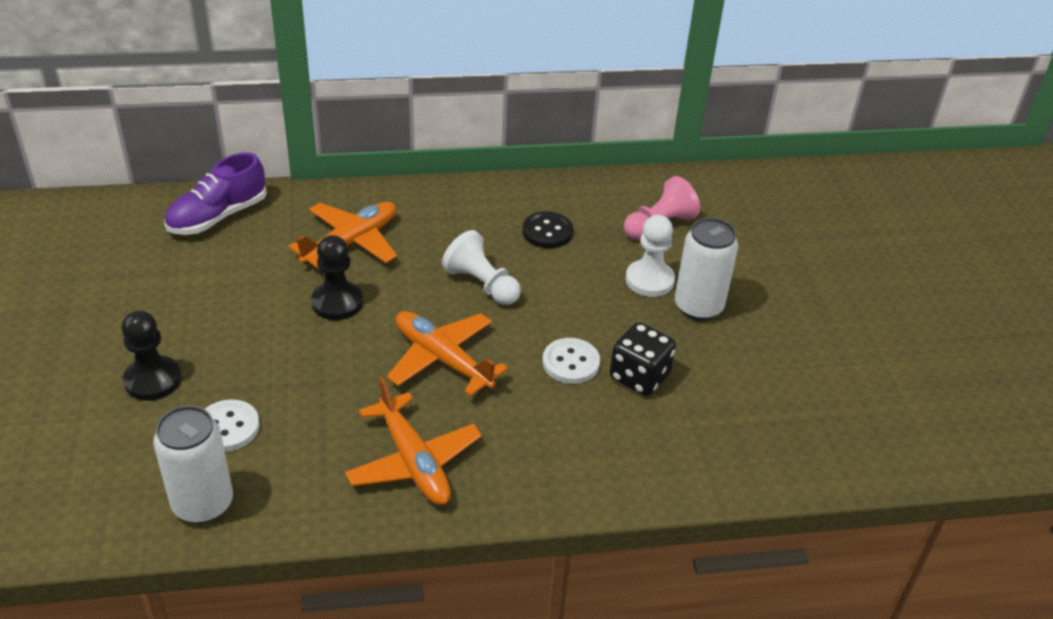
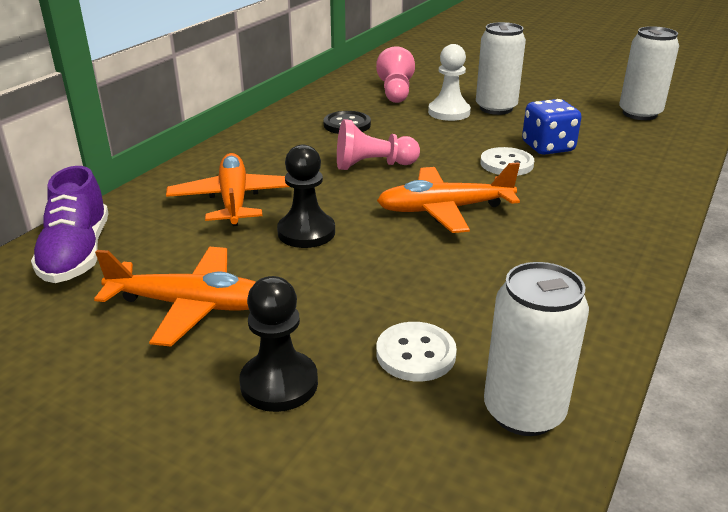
camera: 50 degrees left, 10 degrees down
orange plane [345,377,482,505] -> orange plane moved to [94,247,256,346]
white pawn [442,230,521,305] -> pink pawn [337,119,420,170]
black dice [610,322,676,396] -> blue dice [522,99,582,155]
none -> white can [619,26,679,120]

